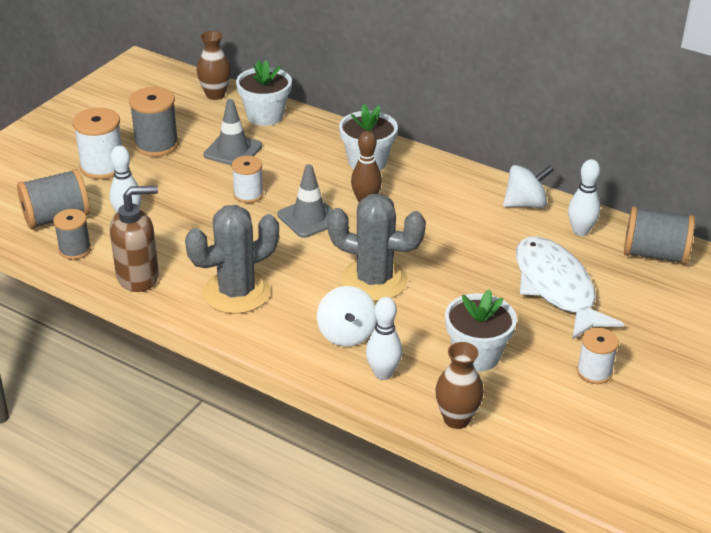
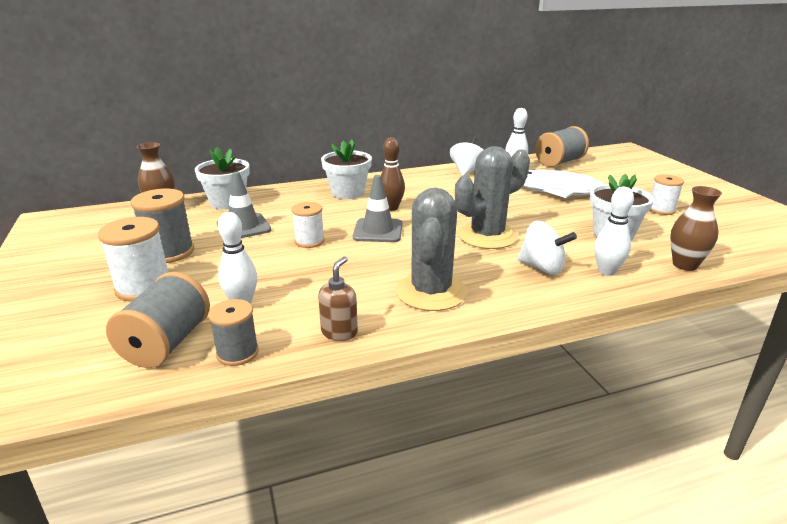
camera: 50 degrees left, 10 degrees down
brown soap dispenser [110,185,159,292] -> brown soap dispenser [318,256,358,341], size x0.60

